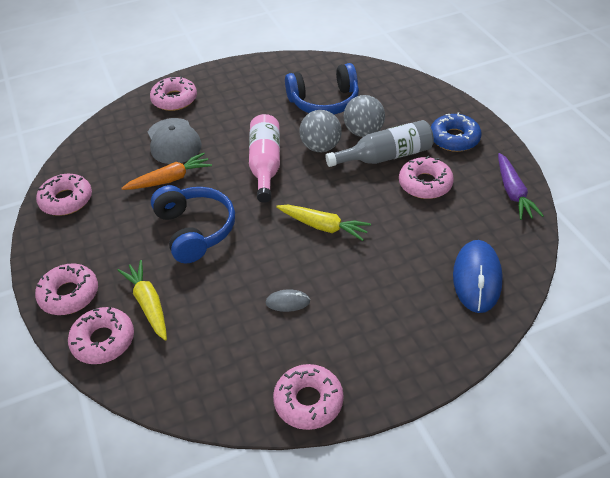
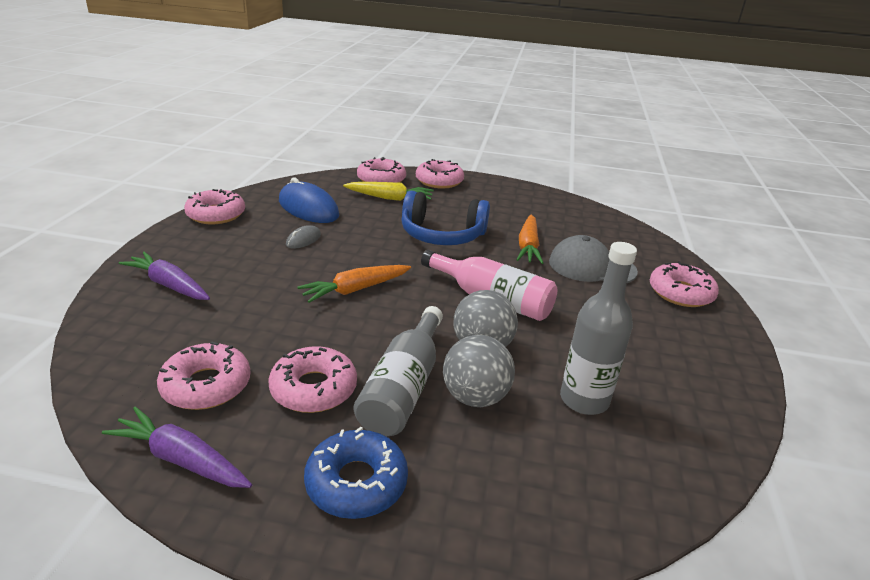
camera: 120 degrees right, 15 degrees down
pink donut [36,174,92,216] -> pink donut moved to [157,342,250,410]
yellow carrot [276,205,371,241] -> orange carrot [297,265,411,303]
blue headphones [285,63,359,114] -> grey bottle [560,242,637,415]
blue mouse [453,240,503,313] -> blue mouse moved to [279,178,339,223]
none -> purple carrot [119,252,210,300]

